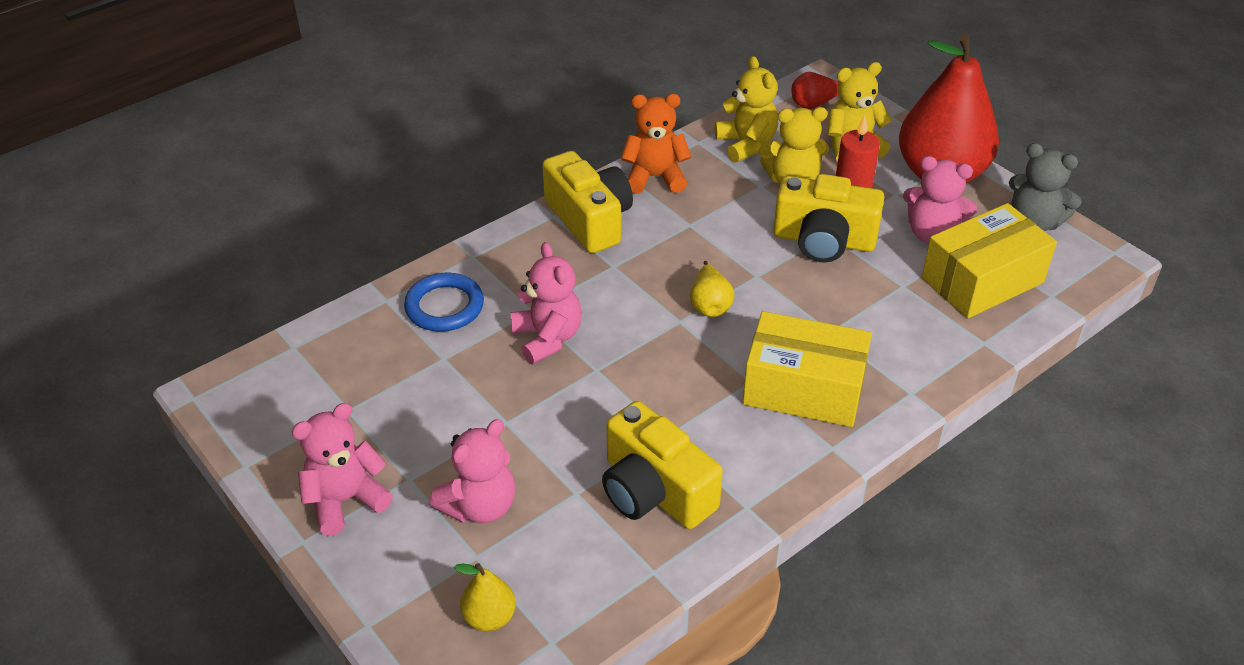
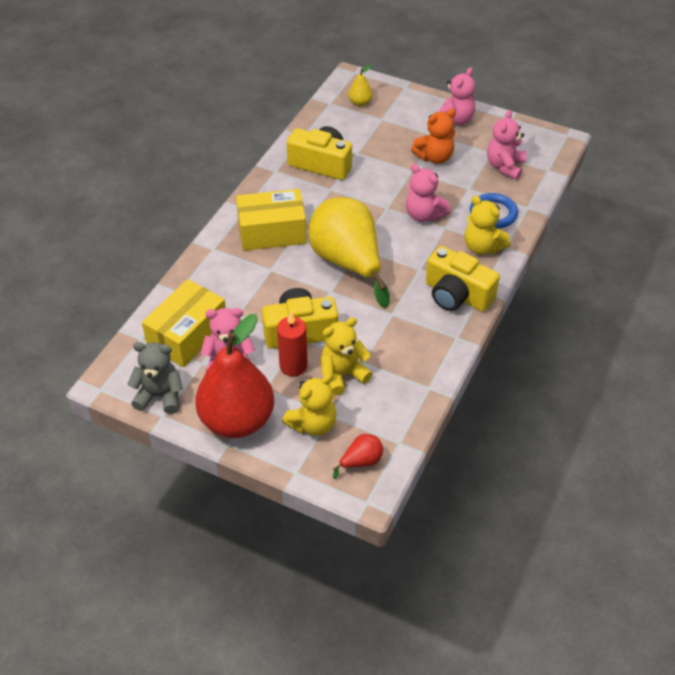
camera: 155 degrees right, 5 degrees up
pink teddy bear [429,419,515,523] -> pink teddy bear moved to [487,110,526,180]
orange teddy bear [621,94,691,194] -> orange teddy bear moved to [411,109,456,164]
yellow pear [690,261,734,317] -> yellow pear [308,197,390,308], size x2.43
yellow teddy bear [715,56,778,162] -> yellow teddy bear moved to [465,196,510,254]

